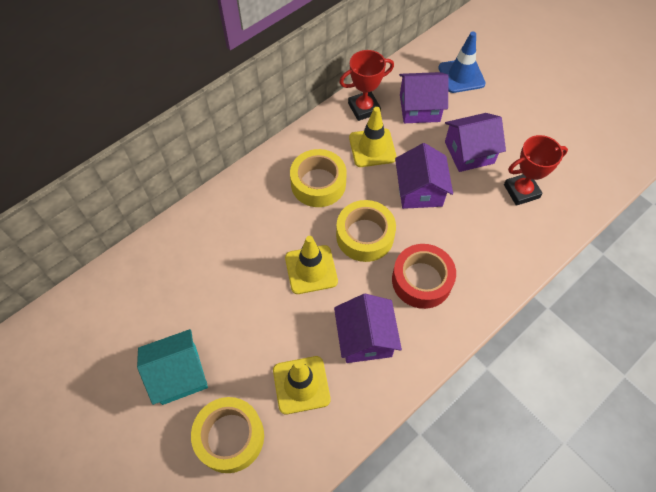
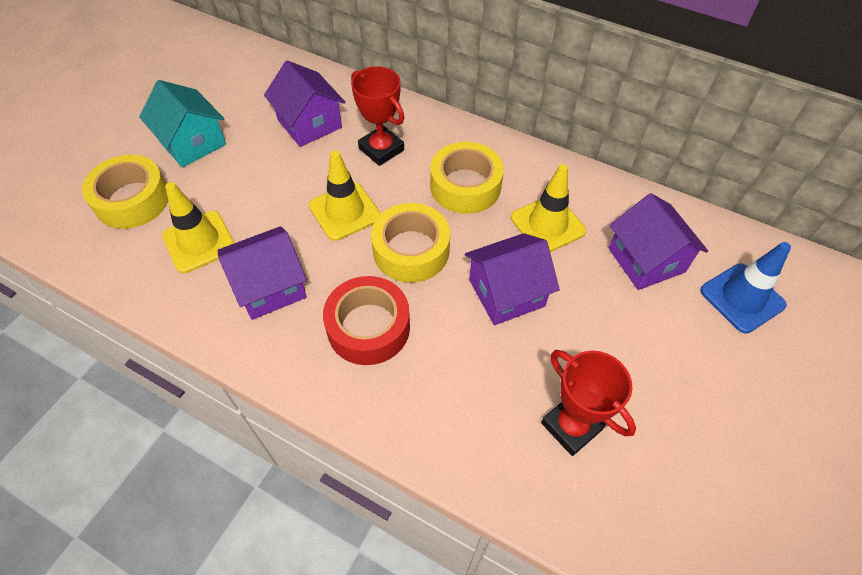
camera: 70 degrees right, 5 degrees down
red trophy [339,50,394,121] -> red trophy moved to [351,66,404,166]
purple house [445,113,506,172] -> purple house moved to [264,60,345,147]

